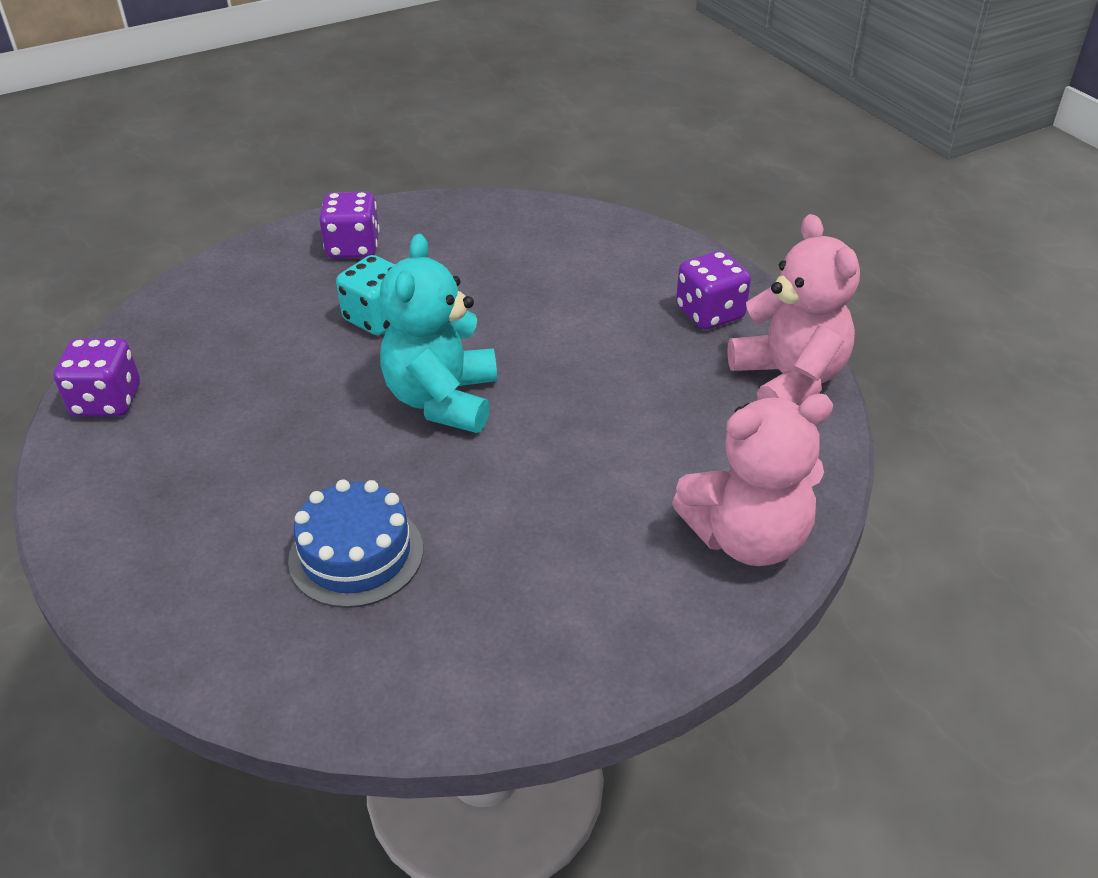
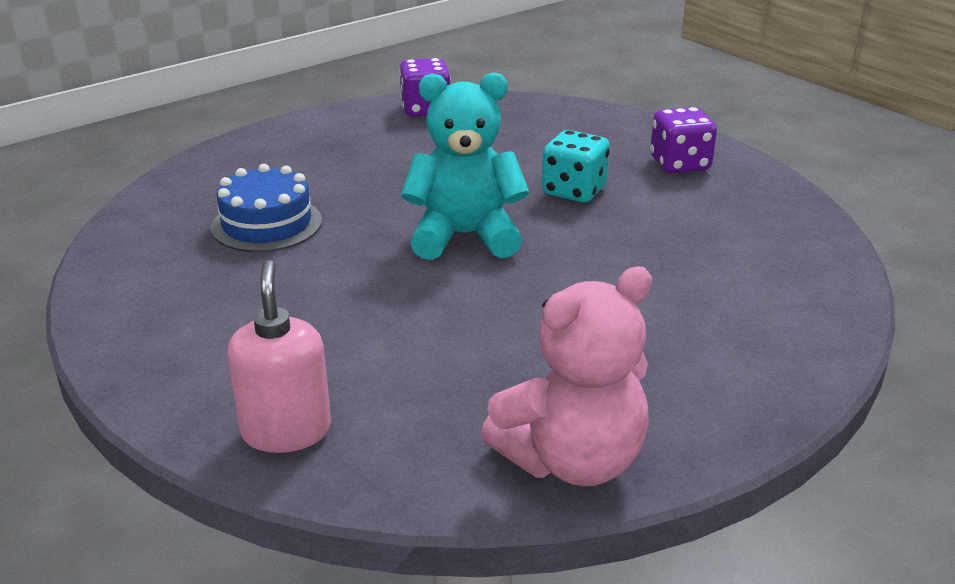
camera: 80 degrees right, 10 degrees down
pink teddy bear [672,394,833,566] -> pink soap dispenser [227,260,331,453]
purple dice [676,251,751,330] -> none

